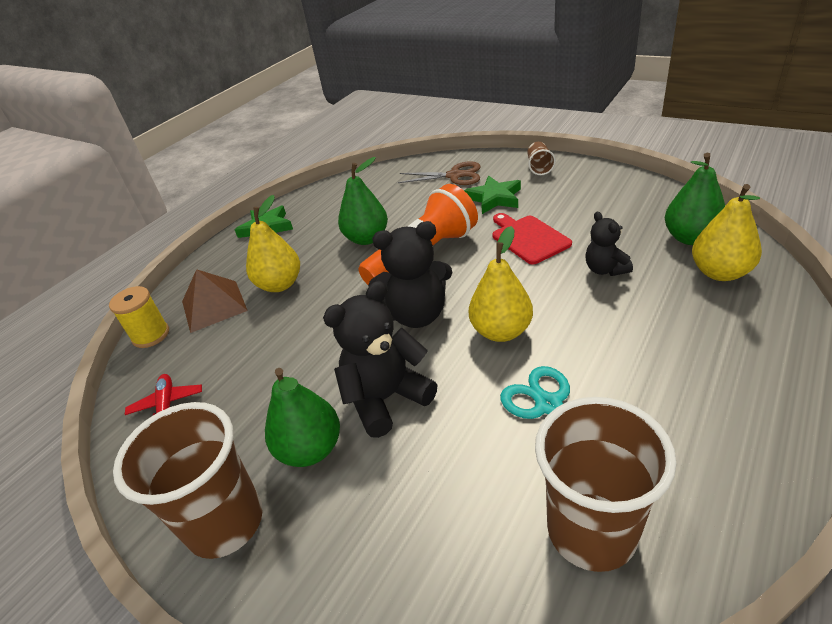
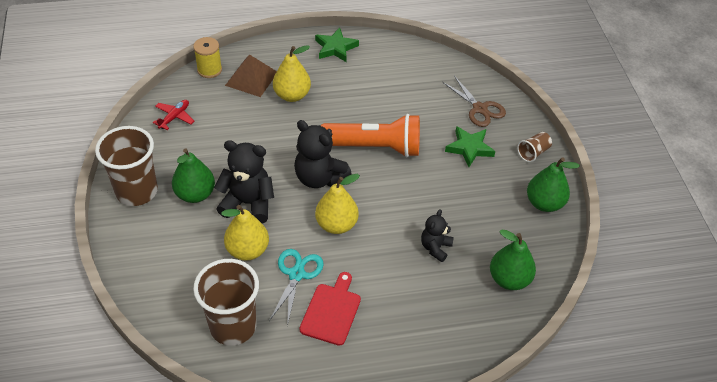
camera: 40 degrees right, 10 degrees up
green pear [338,157,388,245] -> green pear moved to [527,157,580,212]
red cutting board [492,213,572,264] -> red cutting board moved to [299,272,361,346]
yellow pear [692,184,762,281] -> yellow pear moved to [221,205,269,261]

